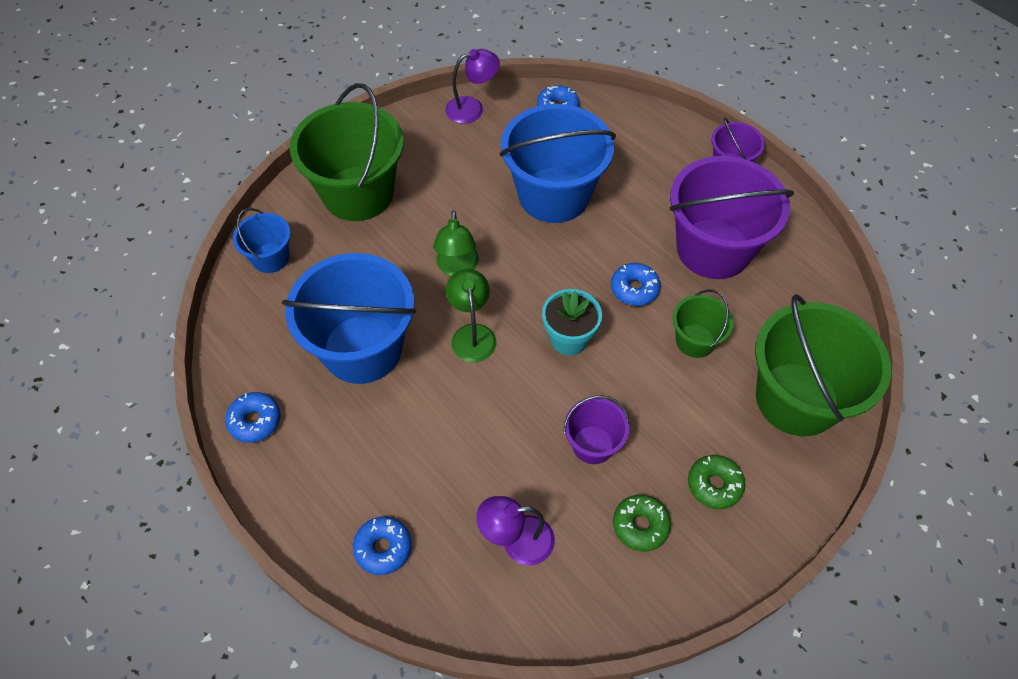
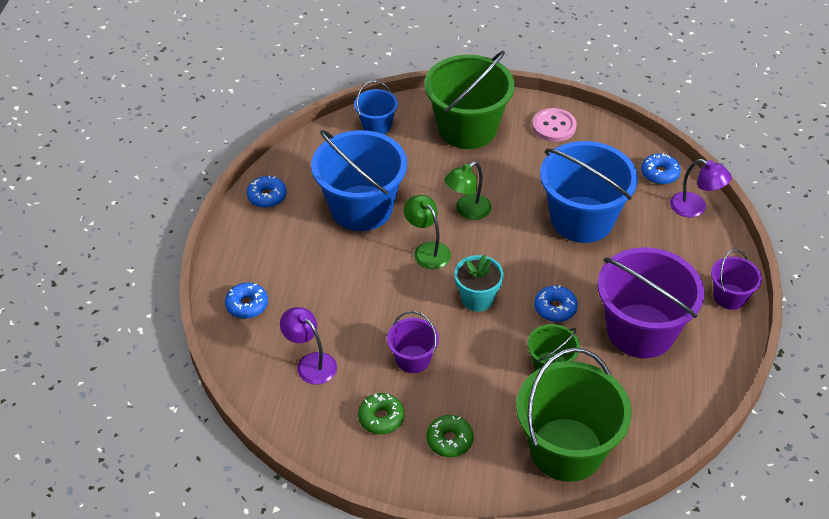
camera: 50 degrees right, 10 degrees down
purple lamp [445,49,500,124] -> purple lamp moved to [670,159,732,217]
green lamp [446,269,497,362] -> green lamp turned 75 degrees counterclockwise [404,195,451,269]
none -> pink button [532,108,577,142]

